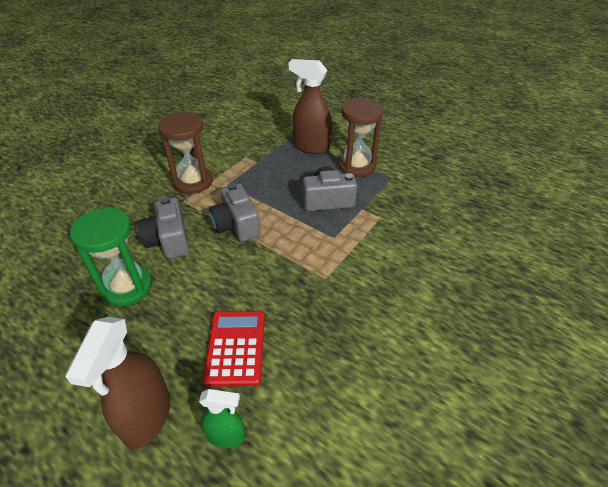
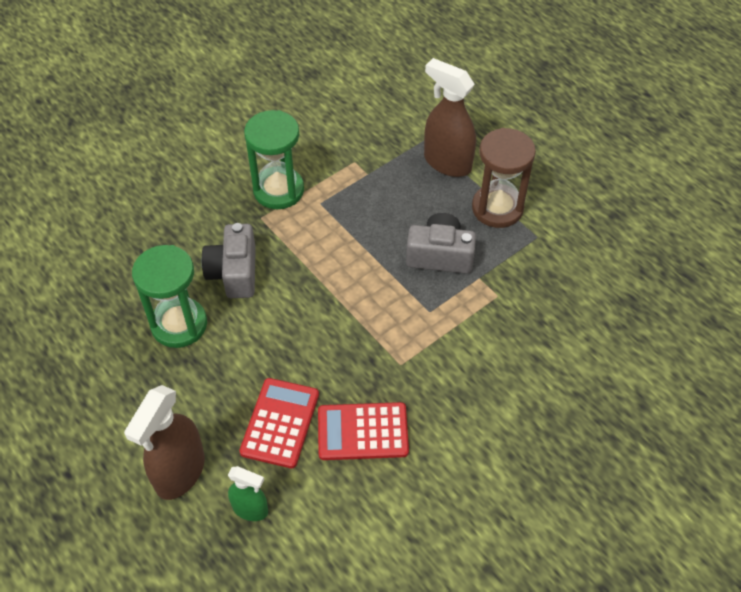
camera: 15 degrees right, 10 degrees up
brown hourglass [158,112,213,194] -> green hourglass [244,110,304,209]
grey camera [209,183,261,242] -> none
none -> red calculator [318,402,409,460]

